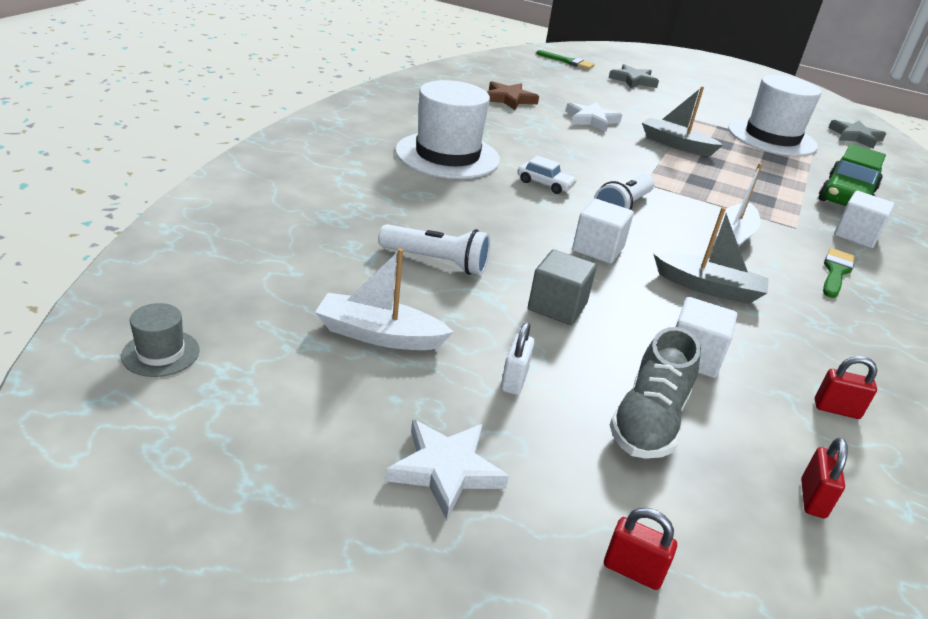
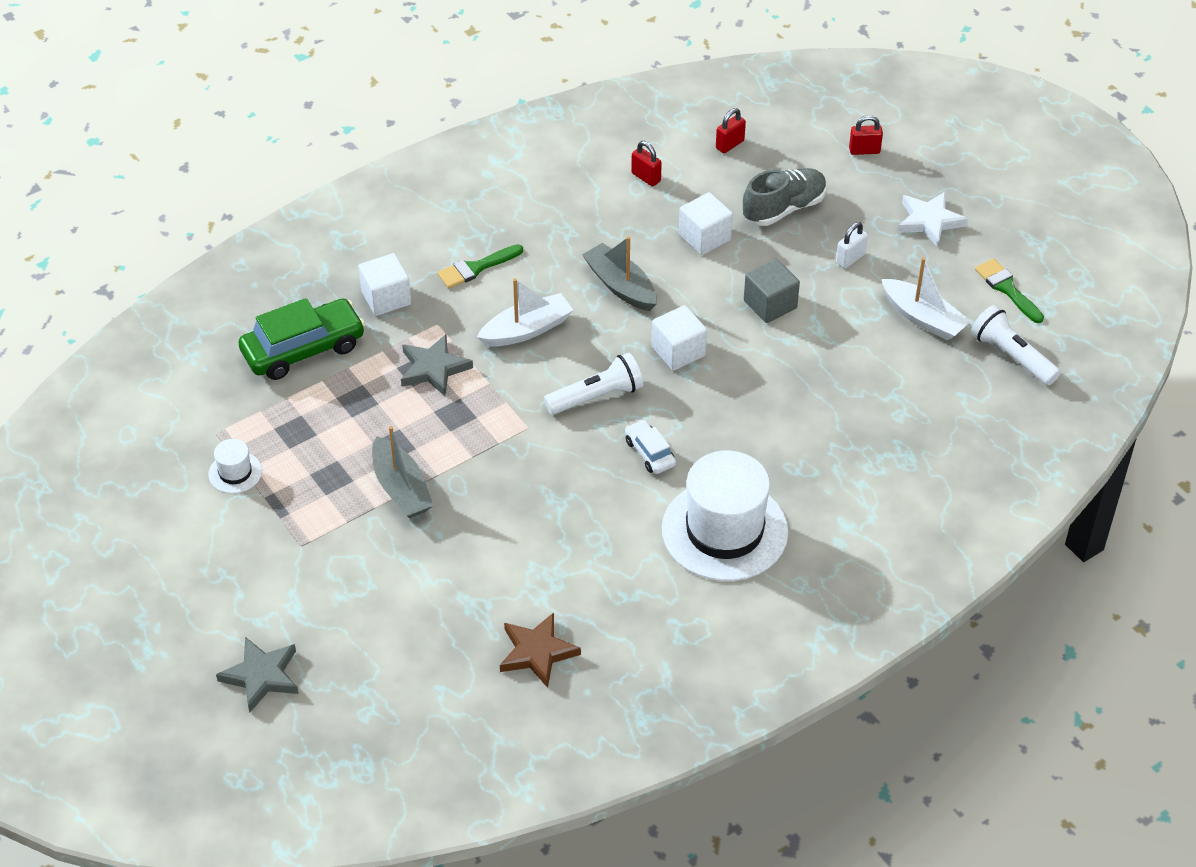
camera: 145 degrees left, 15 degrees up
grey hat [121,303,200,377] -> none
white flashlight [378,224,491,275] -> white flashlight moved to [971,305,1061,385]
green brush [536,50,595,70] -> green brush moved to [975,259,1044,323]
white star [566,102,622,132] -> none
red padlock [604,508,677,590] -> red padlock turned 60 degrees counterclockwise [849,115,883,155]
white hat [728,75,821,156] -> white hat [208,439,262,494], size x0.43
grey star [828,120,886,149] -> grey star moved to [401,334,473,396]

